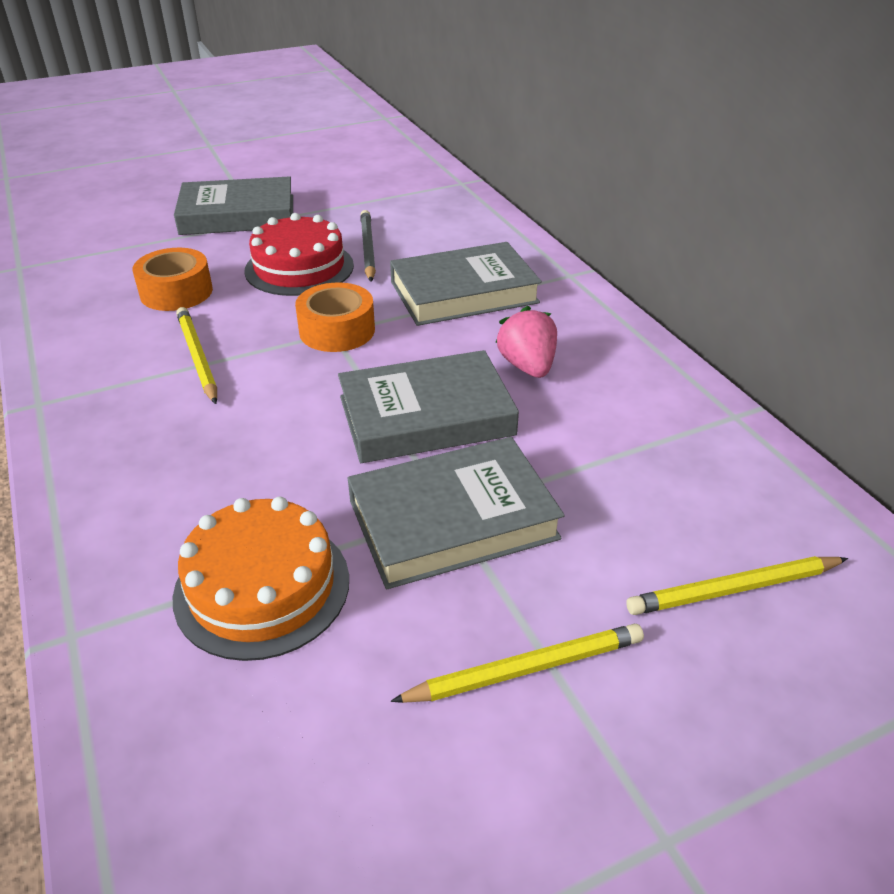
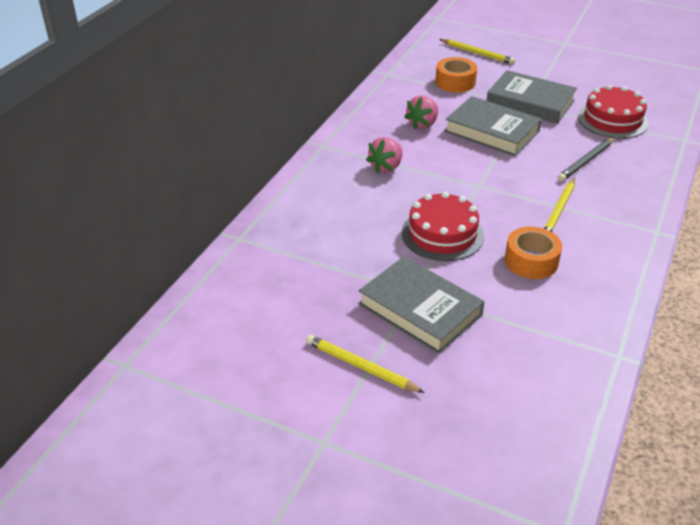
camera: 130 degrees left, 0 degrees up
orange cake [173,497,349,661] -> red cake [578,85,649,139]
orange tape [295,282,375,352] -> orange tape moved to [435,57,477,93]
grey pencil [360,210,376,282] -> grey pencil moved to [557,137,615,182]
grey book [390,242,542,326] -> pink strawberry [366,137,403,173]
yellow pencil [391,624,644,703] -> yellow pencil moved to [306,335,425,393]

